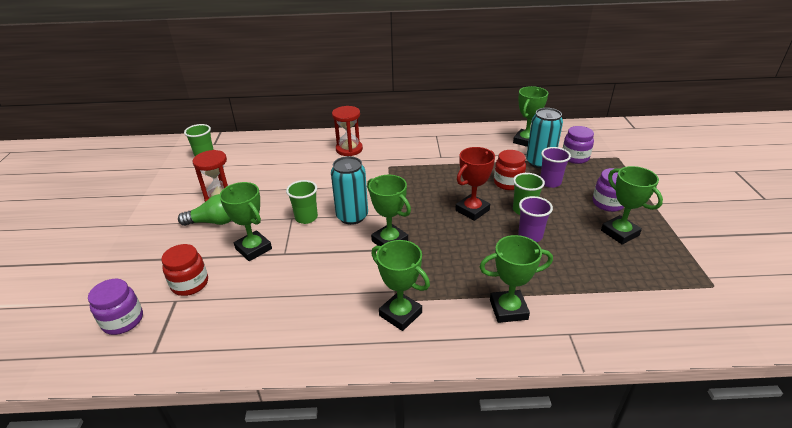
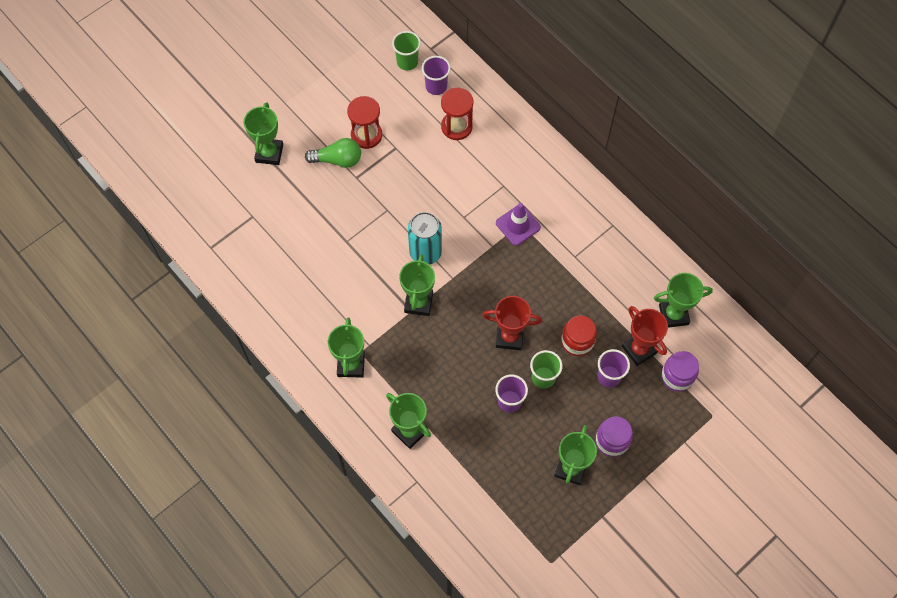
camera: 50 degrees right, 30 degrees up
purple jar [88,279,143,335] -> none
red jar [161,244,208,296] -> none
green light bulb [178,194,232,226] -> green light bulb turned 45 degrees counterclockwise [305,138,361,168]
green trophy [219,182,272,261] -> green trophy moved to [244,102,283,165]
green cup [286,180,318,224] -> none
red hourglass [332,106,363,156] -> red hourglass moved to [441,88,473,140]
turquoise can [526,108,563,169] -> red trophy [622,306,668,366]
none -> purple cup [422,56,451,95]
none -> purple traffic cone [496,203,541,246]

